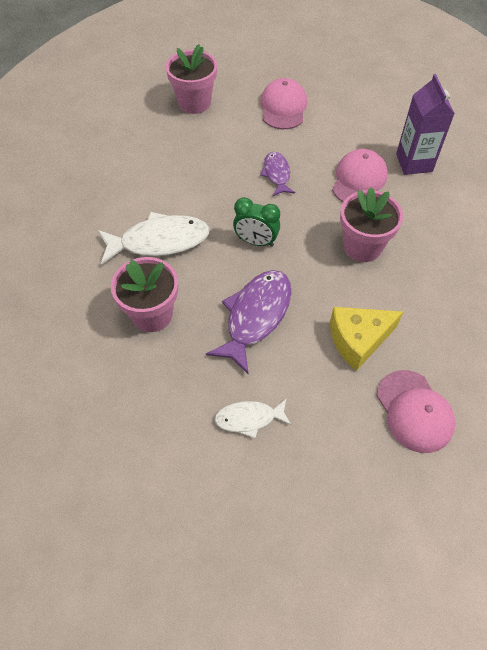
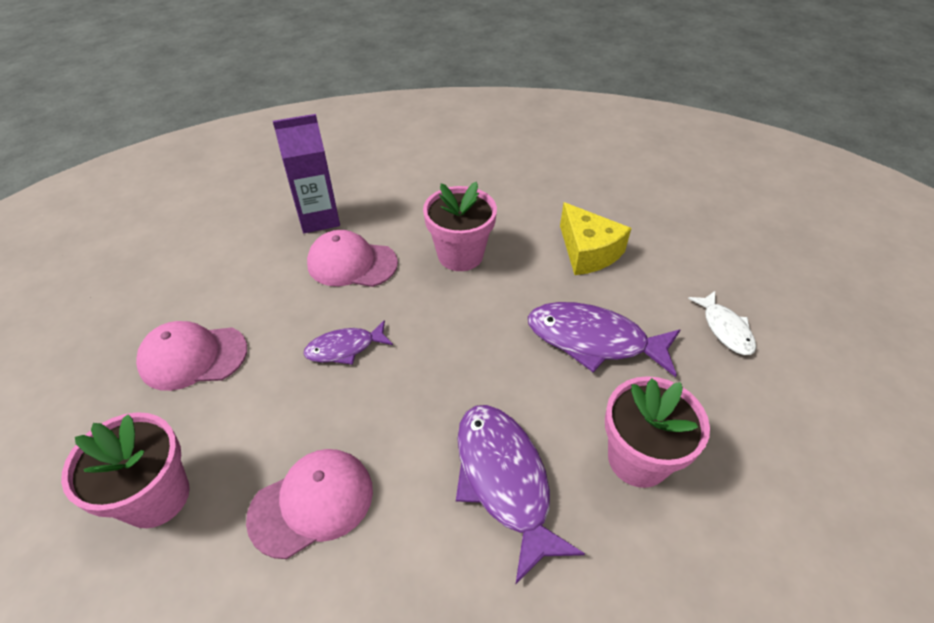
camera: 100 degrees left, 10 degrees down
white fish [97,212,210,265] -> purple fish [456,405,585,585]
green clock [233,197,280,247] -> none
pink cap [376,370,456,453] -> pink cap moved to [246,449,373,559]

